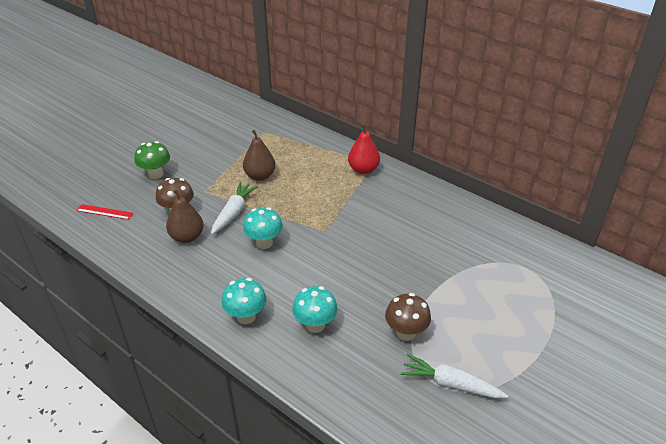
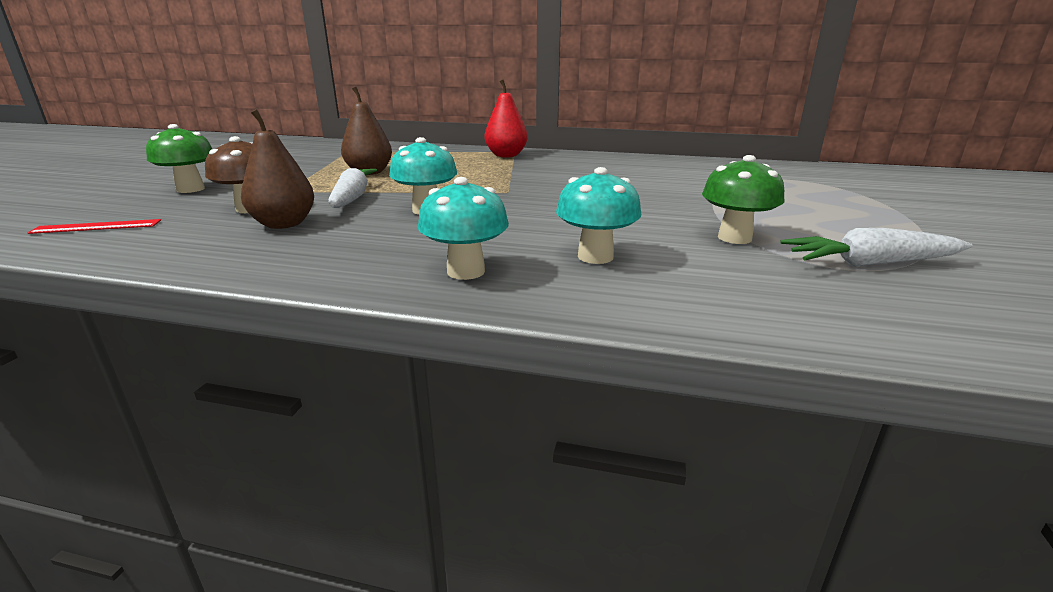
camera: 25 degrees left, 15 degrees down
brown mushroom [385,293,431,341] -> green mushroom [702,155,784,244]

